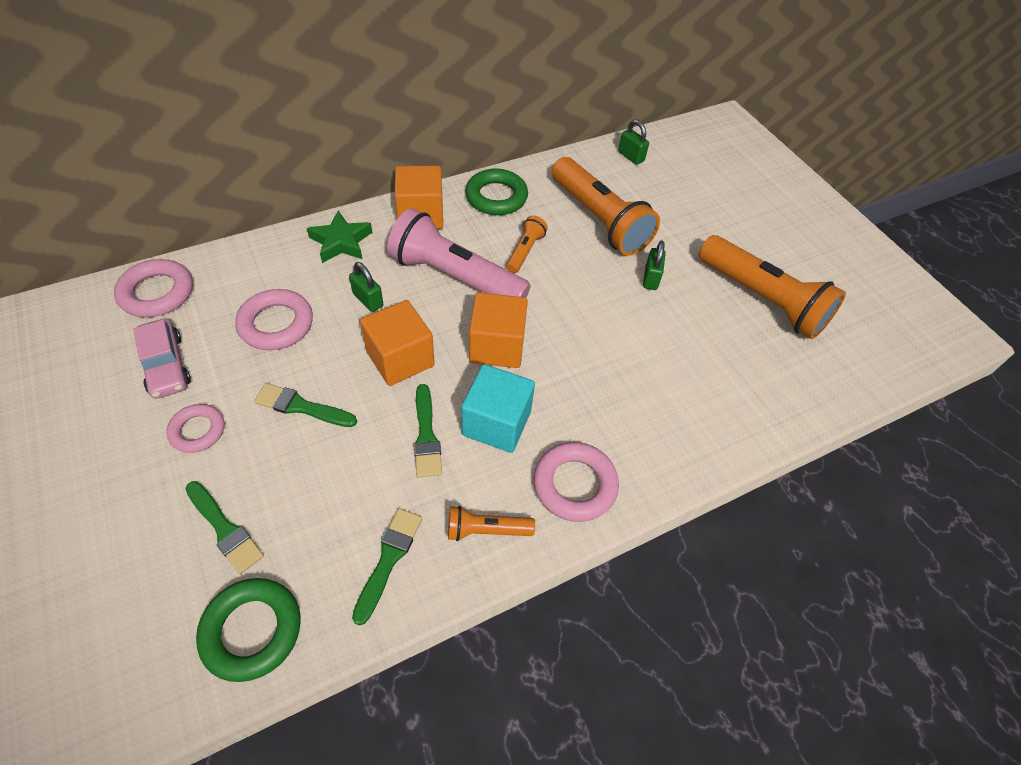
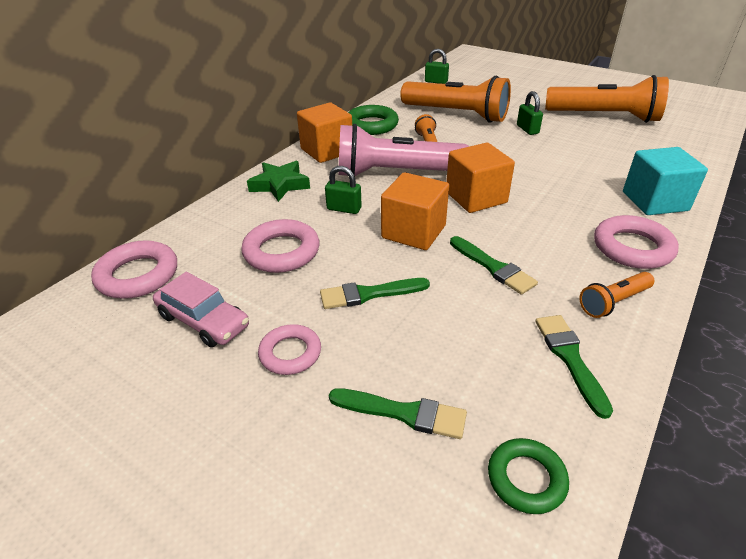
camera: 25 degrees left, 15 degrees down
green ring [196,578,301,682] -> green ring [488,438,569,514], size x0.65
turquoise cube [461,364,535,453] -> turquoise cube moved to [623,147,708,215]

